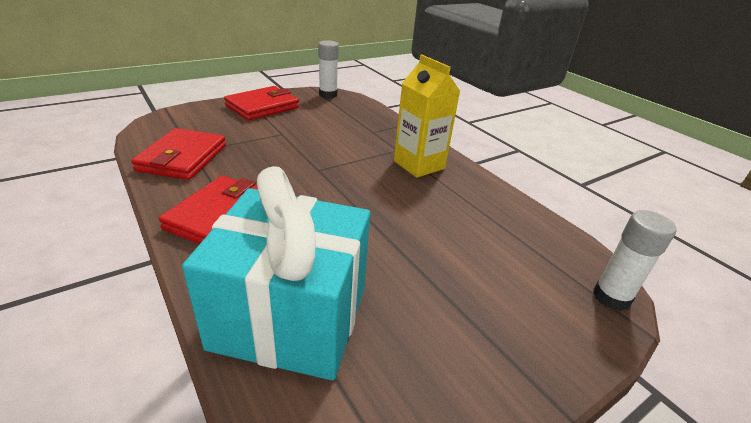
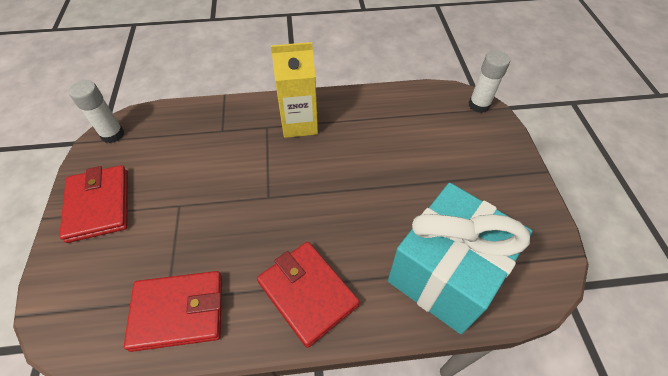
camera: 60 degrees left, 20 degrees up
red wallet [131,128,226,180] -> red wallet turned 45 degrees counterclockwise [124,271,222,352]

